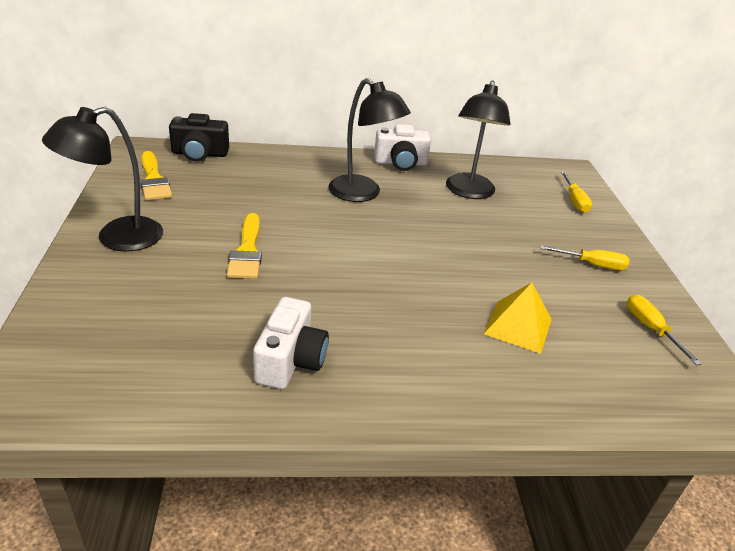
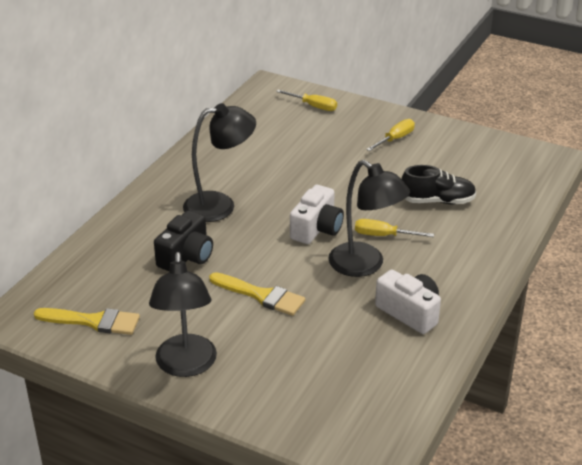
camera: 55 degrees left, 0 degrees up
black camera [169,113,229,162] -> black camera moved to [154,210,213,272]
white camera [374,124,431,171] -> white camera moved to [290,185,344,244]
black lamp [446,80,511,199] -> black lamp moved to [328,160,410,277]
yellow pyramid [484,282,552,354] -> black shoe [401,165,476,204]
yellow screwdriver [627,294,702,366] -> yellow screwdriver moved to [355,219,434,237]

